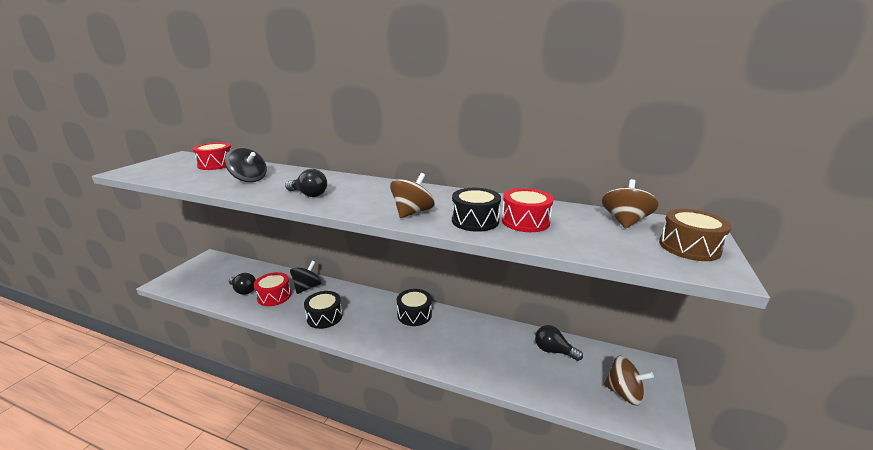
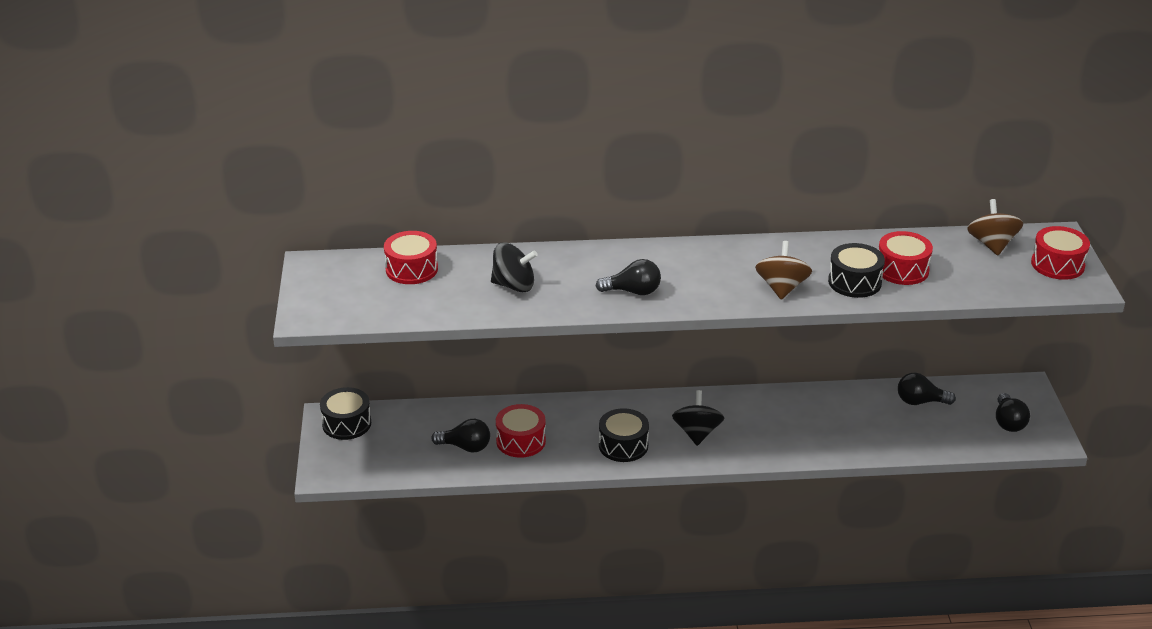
camera: 25 degrees left, 10 degrees up
black spinning top [290,261,322,294] -> black spinning top moved to [672,390,724,446]
black drum [397,289,432,326] -> black drum moved to [320,387,371,440]
brown spinning top [604,355,654,406] -> black light bulb [996,393,1030,432]
brown drum [659,209,732,261] -> red drum [1031,226,1090,280]

